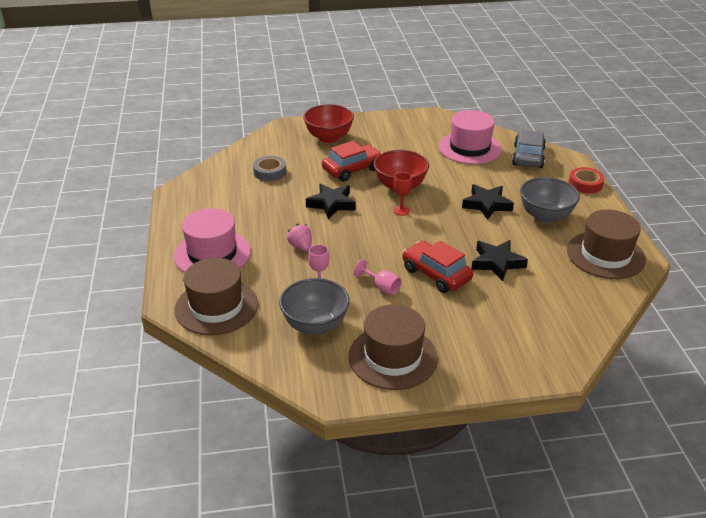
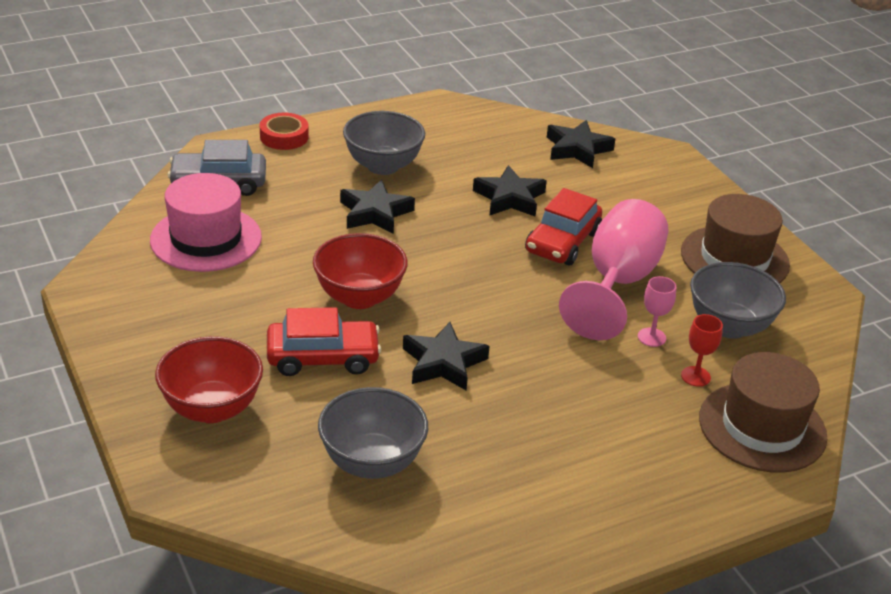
camera: 110 degrees left, 0 degrees up
pink hat [174,208,251,273] -> none
grey tape [253,156,286,181] -> grey bowl [318,387,428,479]
pink strawberry [287,224,312,251] -> none
red car [322,141,382,181] -> red car turned 135 degrees clockwise [267,307,381,376]
pink goblet [354,259,401,295] -> pink goblet [559,199,669,340], size x2.42
red goblet [393,172,412,216] -> red goblet moved to [681,314,723,387]
brown hat [567,210,646,279] -> none
none -> black star [547,120,615,168]

